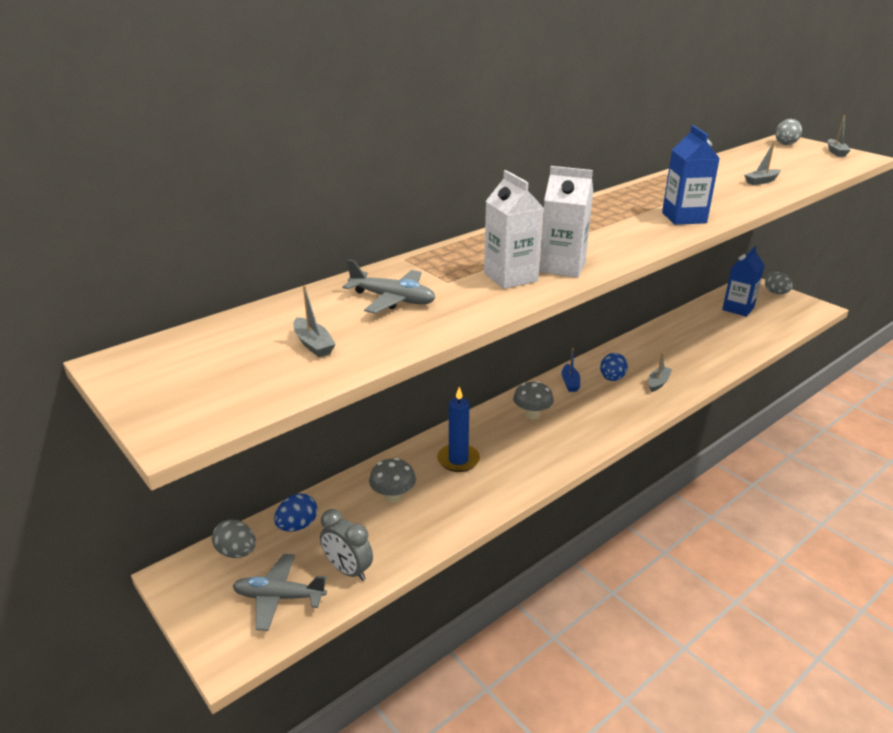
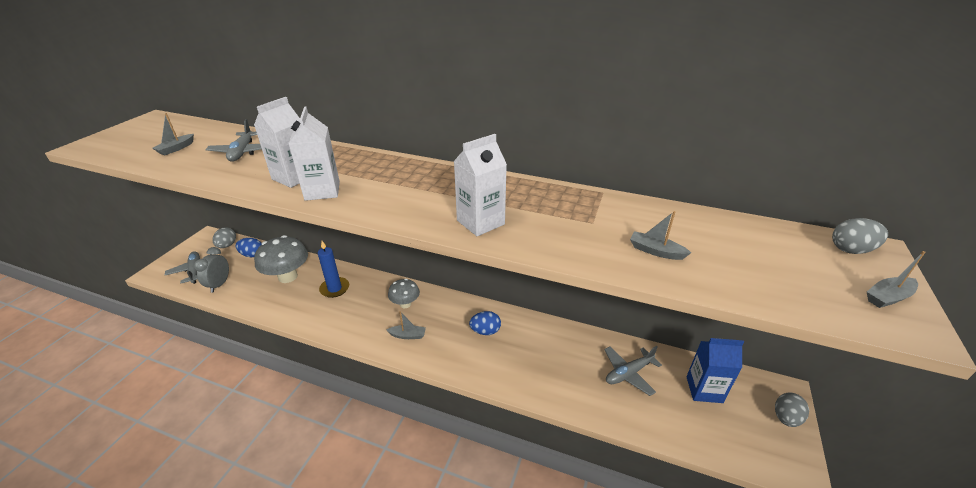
camera: 60 degrees right, 5 degrees up
grey mushroom [369,458,416,503] -> grey mushroom [254,235,308,283], size x1.69
blue boat [562,348,580,392] -> none
grey boat [648,352,672,392] -> grey boat moved to [387,311,426,339]
blue carton [662,125,720,225] -> white carton [454,134,507,236]
none -> grey plane [604,346,662,396]

